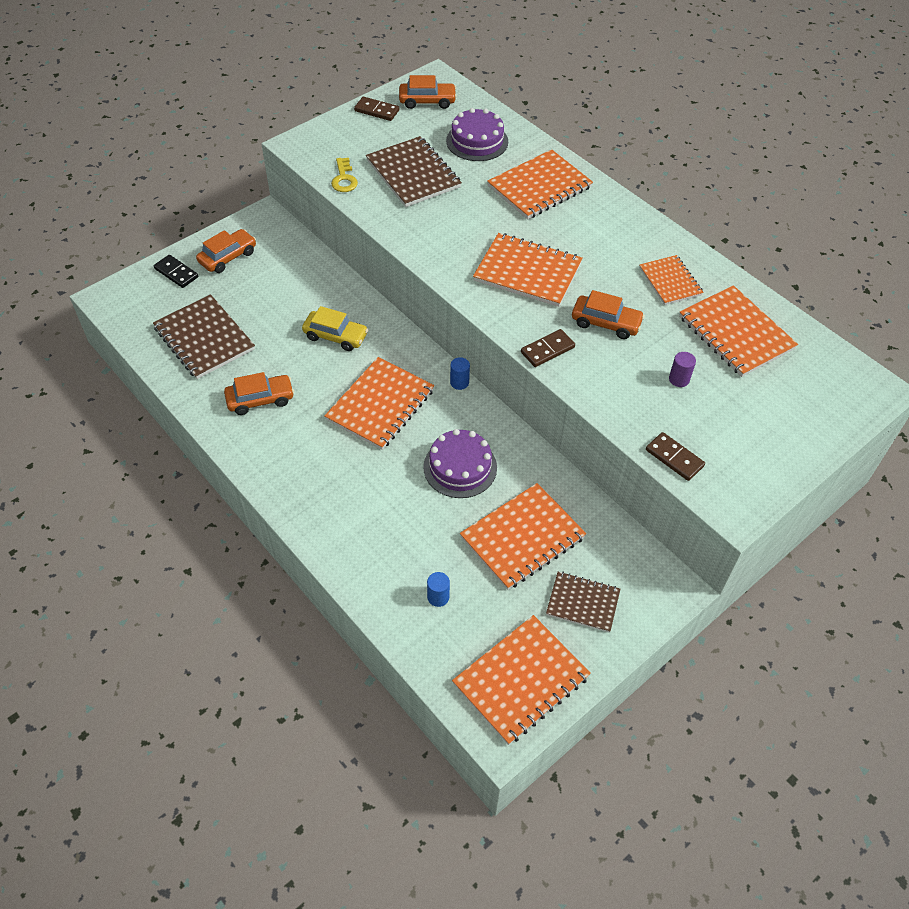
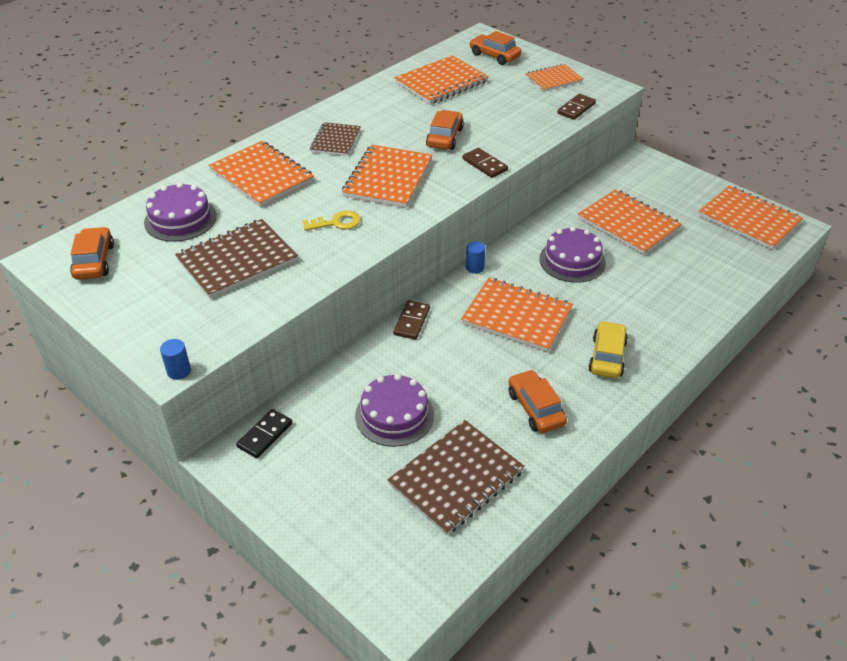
camera: 95 degrees left, 10 degrees down
black domino [154,255,198,288] -> black domino moved to [236,409,292,458]
orange car [196,229,256,273] -> orange car moved to [469,31,522,65]
yellow car [302,306,368,351] -> yellow car moved to [588,321,628,378]
yellow key [331,158,358,192] -> yellow key moved to [303,211,361,231]
brown domino [354,97,399,121] -> brown domino moved to [394,300,430,340]
blue cylinder [427,572,450,607] -> blue cylinder moved to [160,339,191,380]
brown notebook [546,572,620,633] -> brown notebook moved to [310,122,361,156]
orange notebook [639,255,703,305] -> orange notebook moved to [526,64,583,92]
purple cylinder [669,352,696,387] -> none
none -> purple cake [355,374,434,447]

